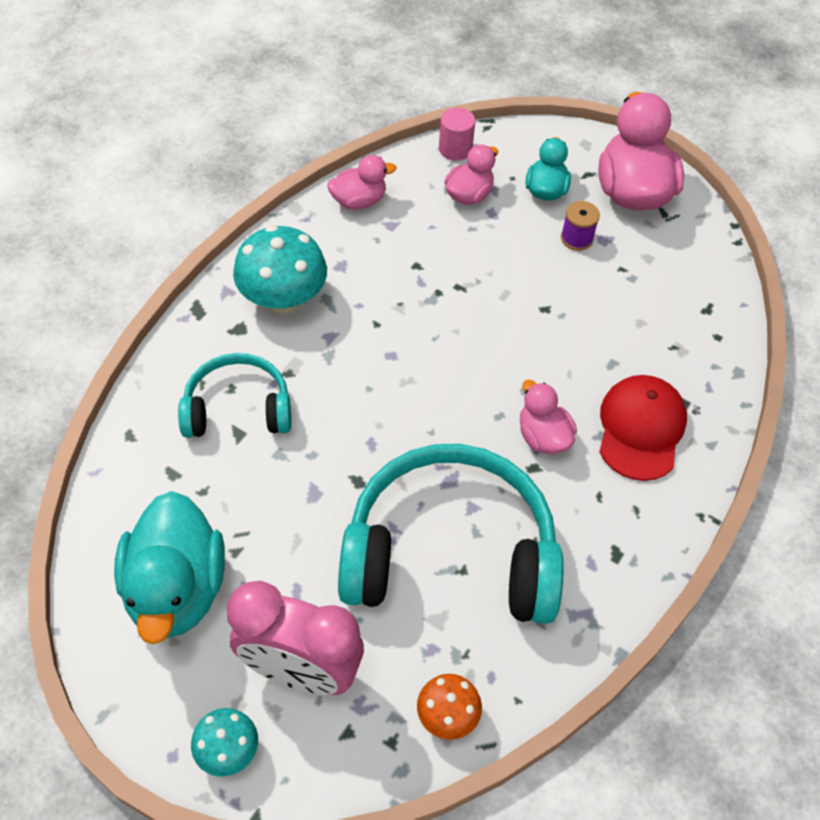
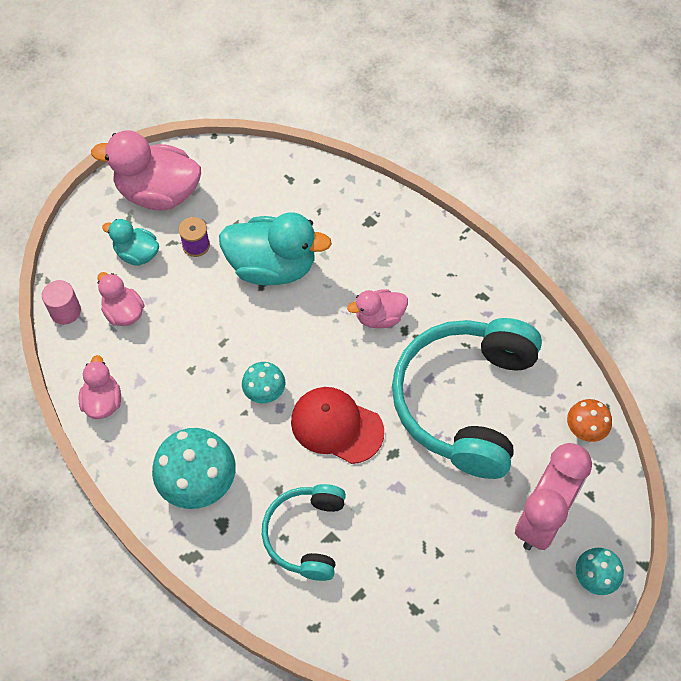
camera: 75 degrees left, 5 degrees up
turquoise duck [114,491,225,644] -> turquoise duck moved to [219,212,332,285]
red cap [599,375,687,481] -> red cap moved to [291,387,384,464]
none -> turquoise mushroom [242,362,285,403]

